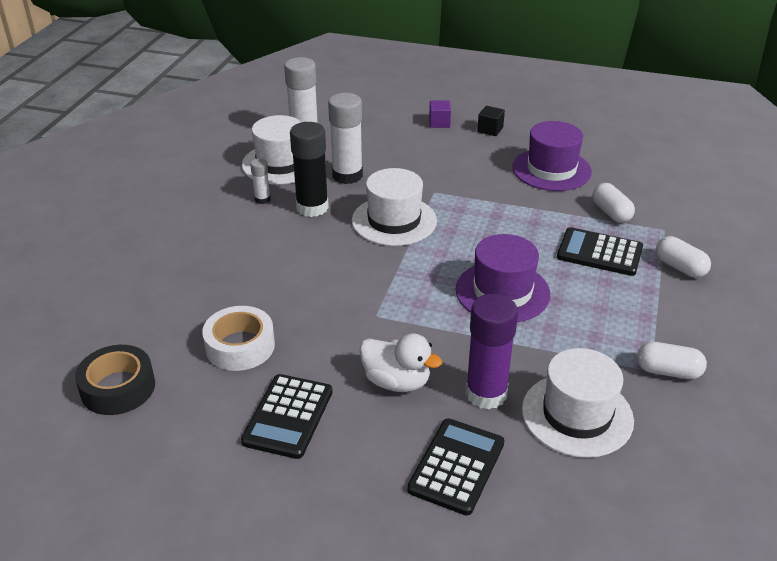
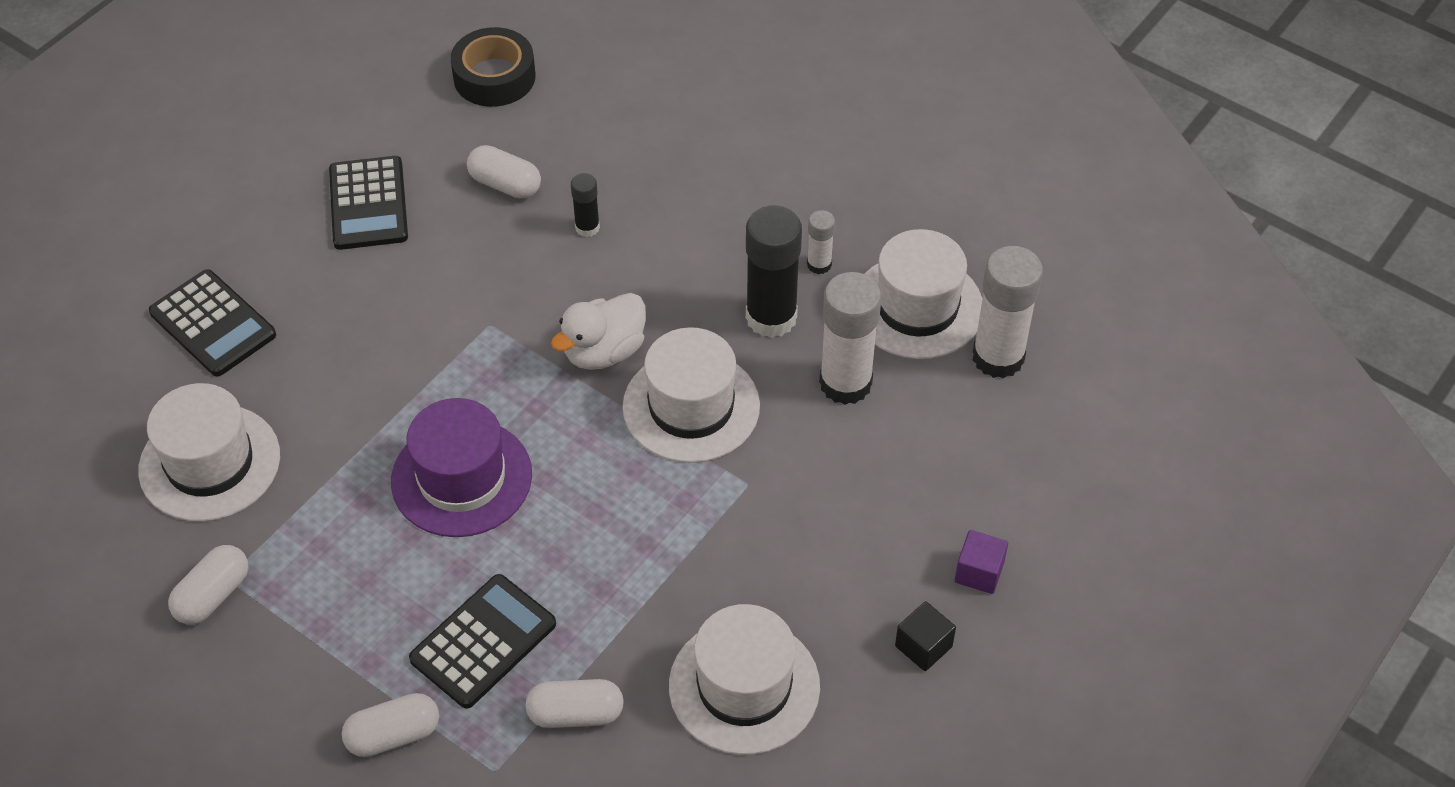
camera: 110 degrees right, 15 degrees up
white tape [202,306,275,371] -> white capsule [467,145,541,199]
black calculator [241,374,333,459] -> black calculator turned 135 degrees counterclockwise [329,156,408,250]
white duck [359,334,442,392] -> white duck moved to [551,293,646,370]
purple glue stick [465,294,518,410] -> none
purple hat [512,121,592,191] -> white hat [669,604,820,755]
none -> black glue stick [571,173,600,237]

